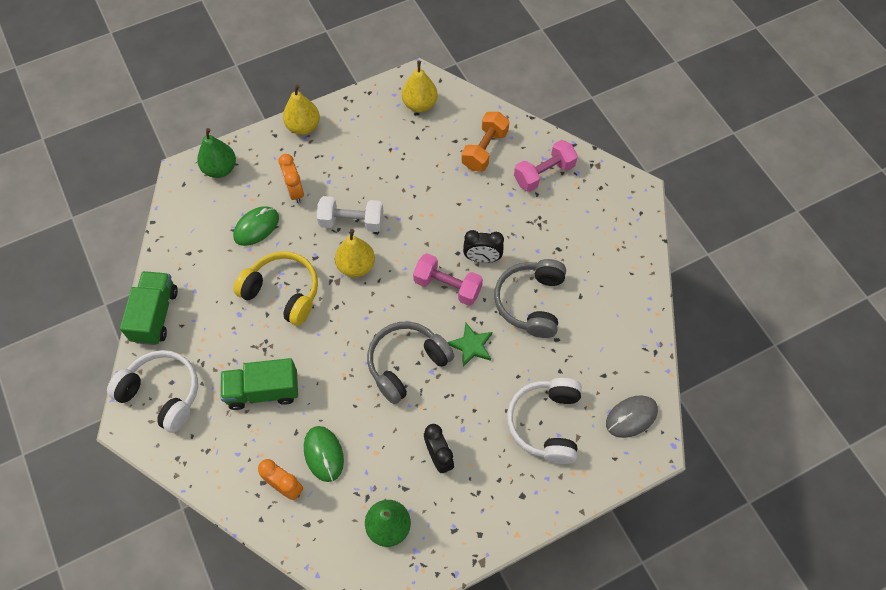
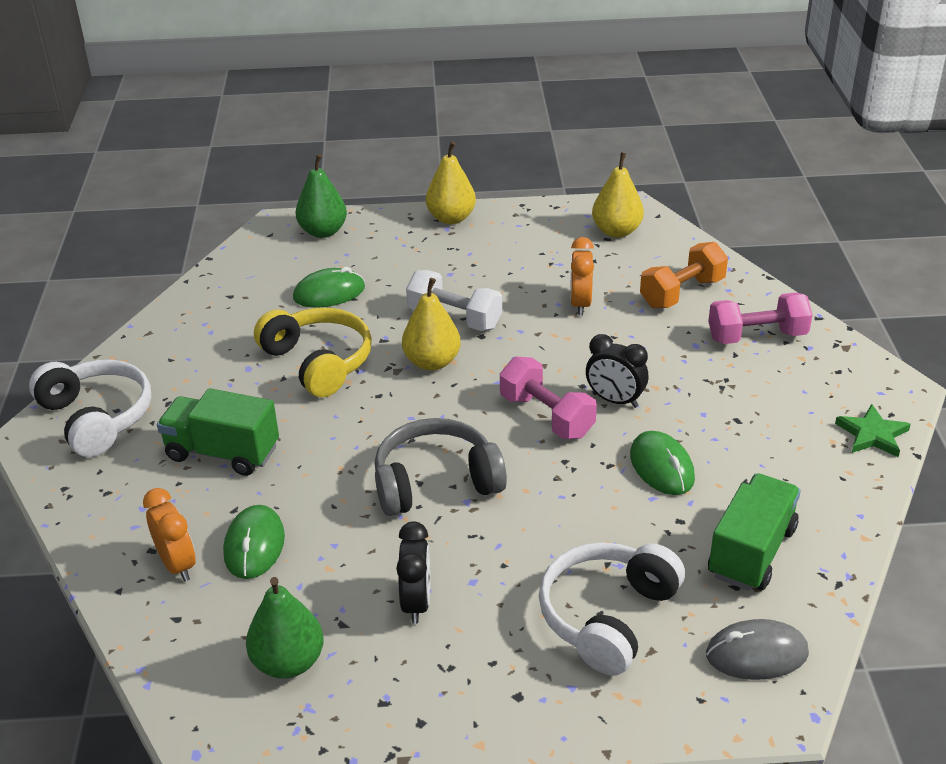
camera: 25 degrees right, 25 degrees down
green truck [120,271,178,345] -> green truck moved to [708,473,801,591]
orange clock [278,154,304,203] -> orange clock moved to [570,237,594,315]
green star [448,323,492,367] -> green star moved to [835,404,911,457]
grey headphones [494,259,566,338] -> green mouse [630,431,695,495]

